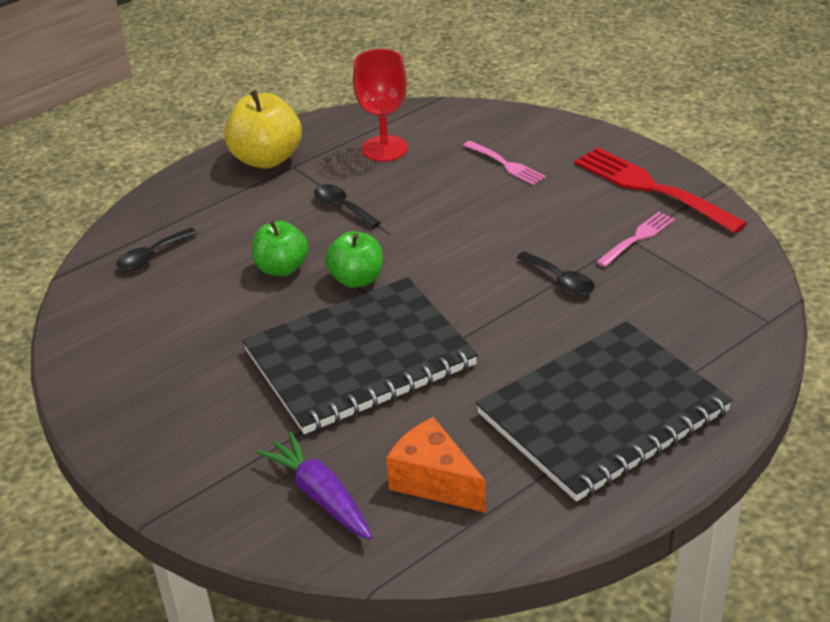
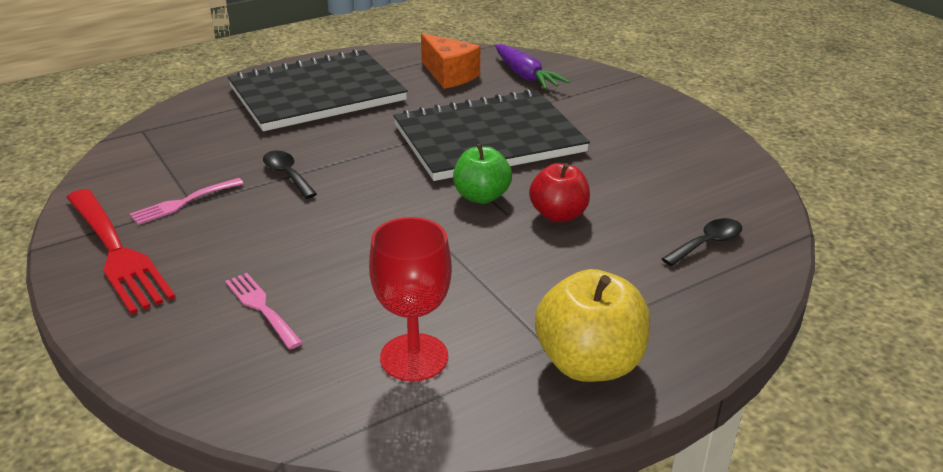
camera: 175 degrees left, 5 degrees down
green apple [252,221,309,276] -> red apple [529,163,590,222]
black spoon [314,184,381,228] -> none

